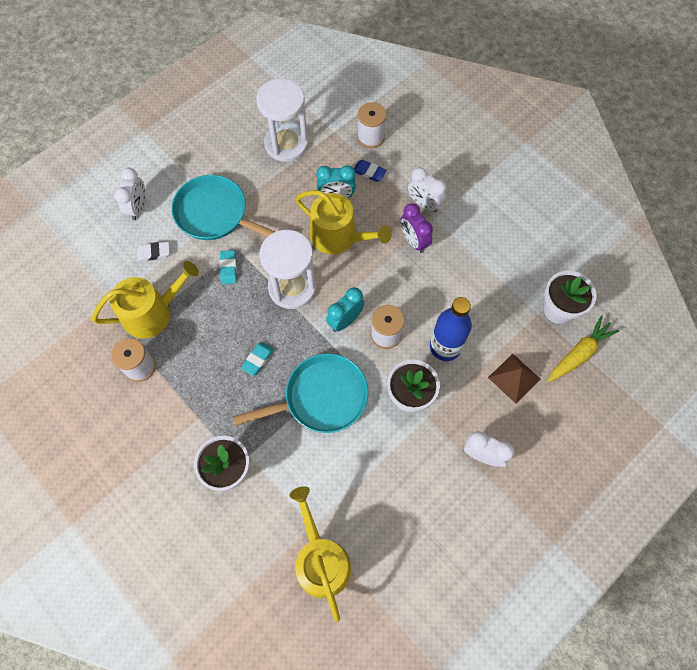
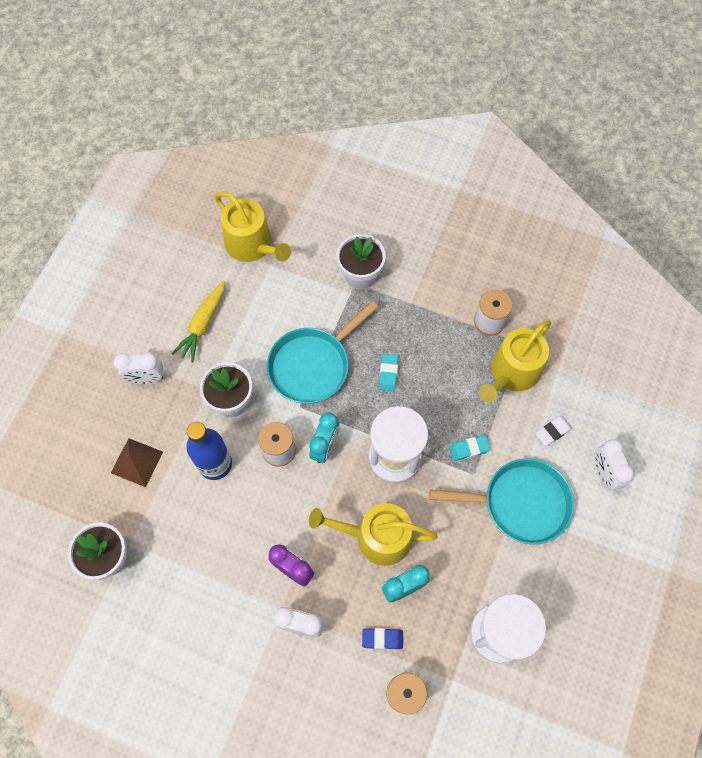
camera: 155 degrees right, 0 degrees up
turquoise eraser [220,250,237,284] -> turquoise eraser turned 75 degrees counterclockwise [449,435,491,461]
yellow carrot [548,315,619,382] -> yellow carrot moved to [172,281,225,362]

